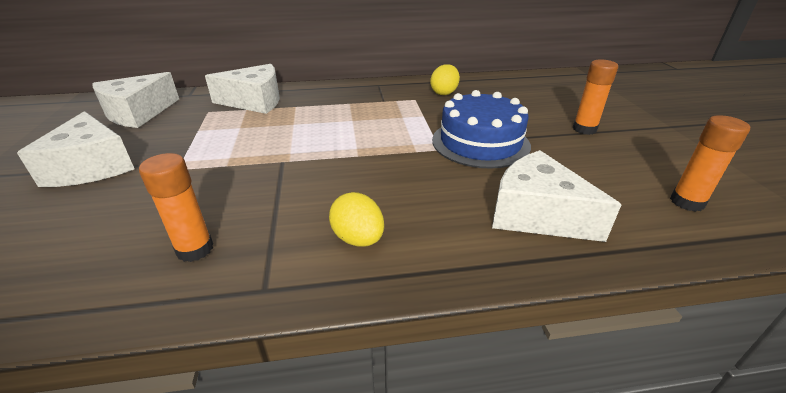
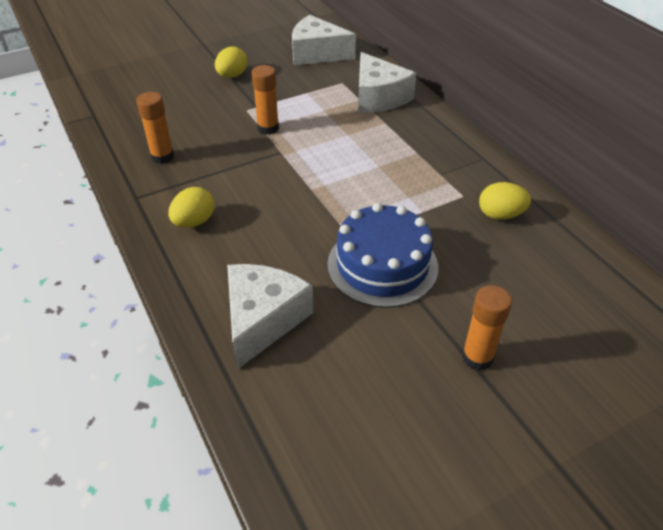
camera: 70 degrees right, 10 degrees up
white cheese [17,111,134,187] -> yellow egg [215,46,248,78]
orange glue stick [670,115,750,212] -> orange glue stick moved to [251,65,279,135]

